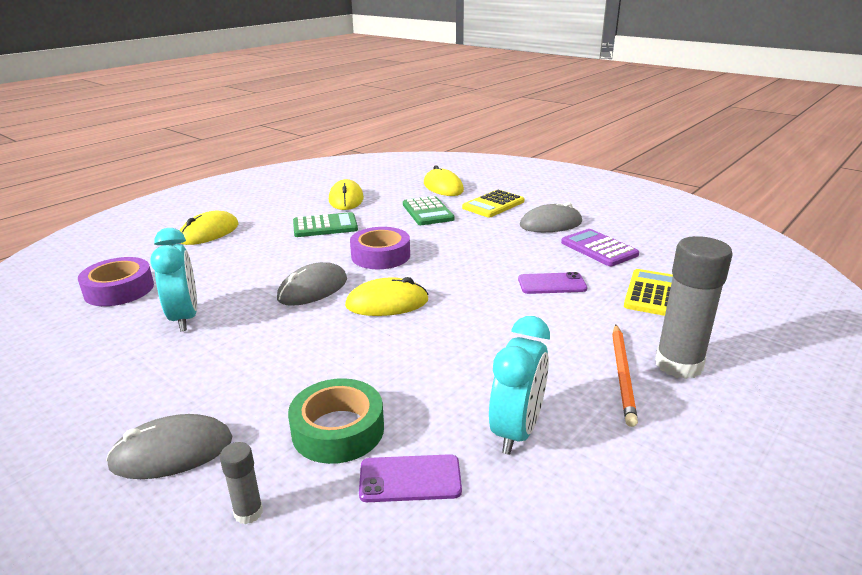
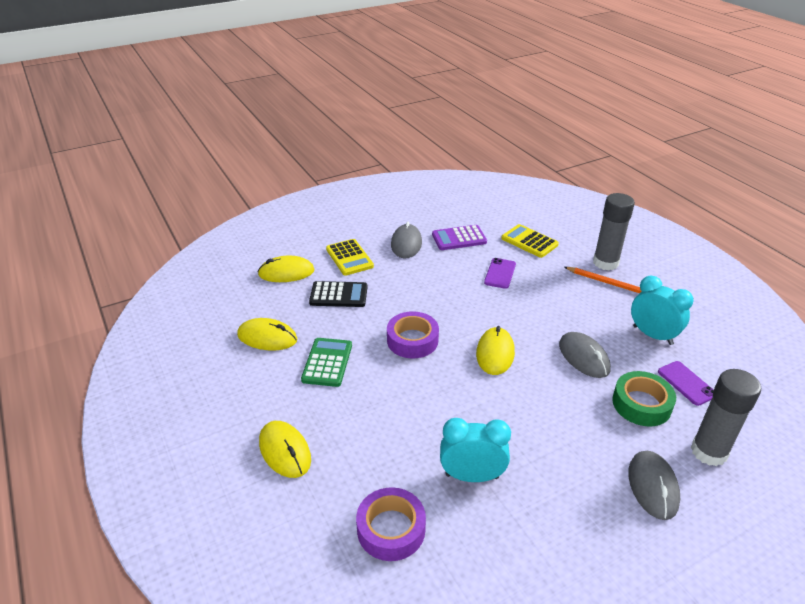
camera: 70 degrees left, 10 degrees up
grey glue stick [220,442,263,524] -> grey glue stick [691,369,761,466], size x2.15
grey mouse [277,262,347,306] -> grey mouse moved to [559,332,611,378]
purple phone [359,454,462,502] -> purple phone turned 45 degrees counterclockwise [658,361,714,406]
green calculator [403,196,455,225] -> black calculator [309,281,368,307]

